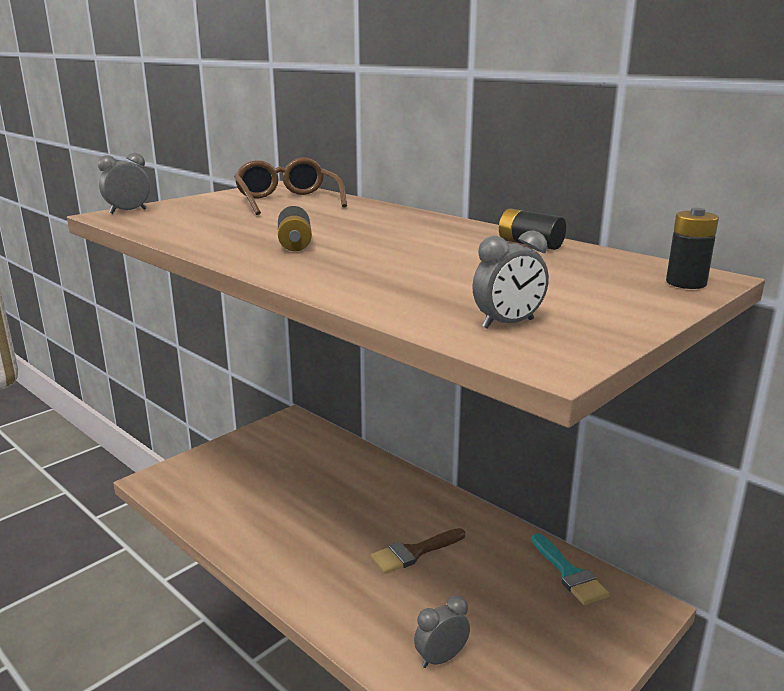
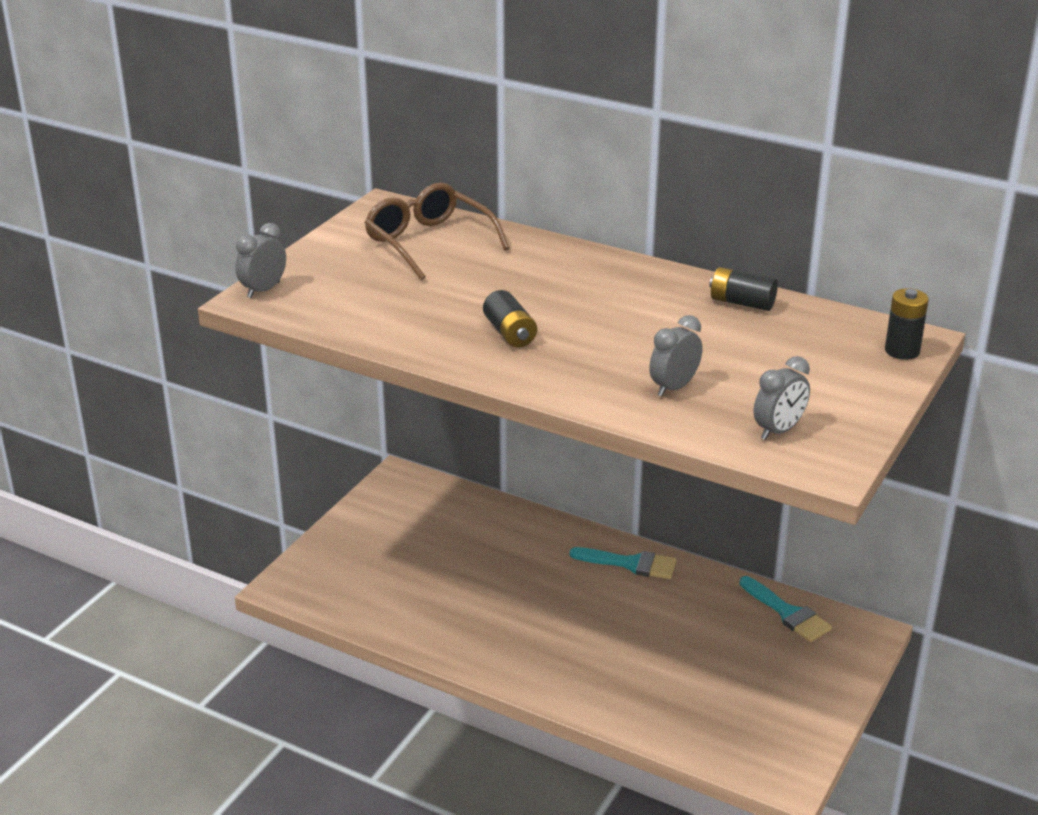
camera: 15 degrees left, 10 degrees up
brown brush [371,528,465,574] -> none
grey clock [414,596,470,668] -> grey clock moved to [649,315,702,397]
none -> turquoise brush [569,547,676,579]

